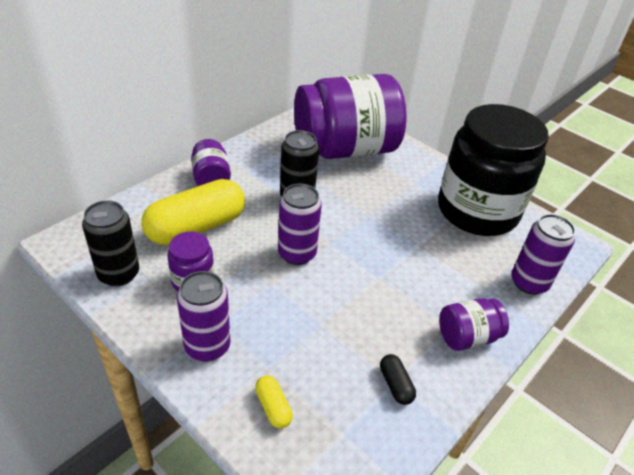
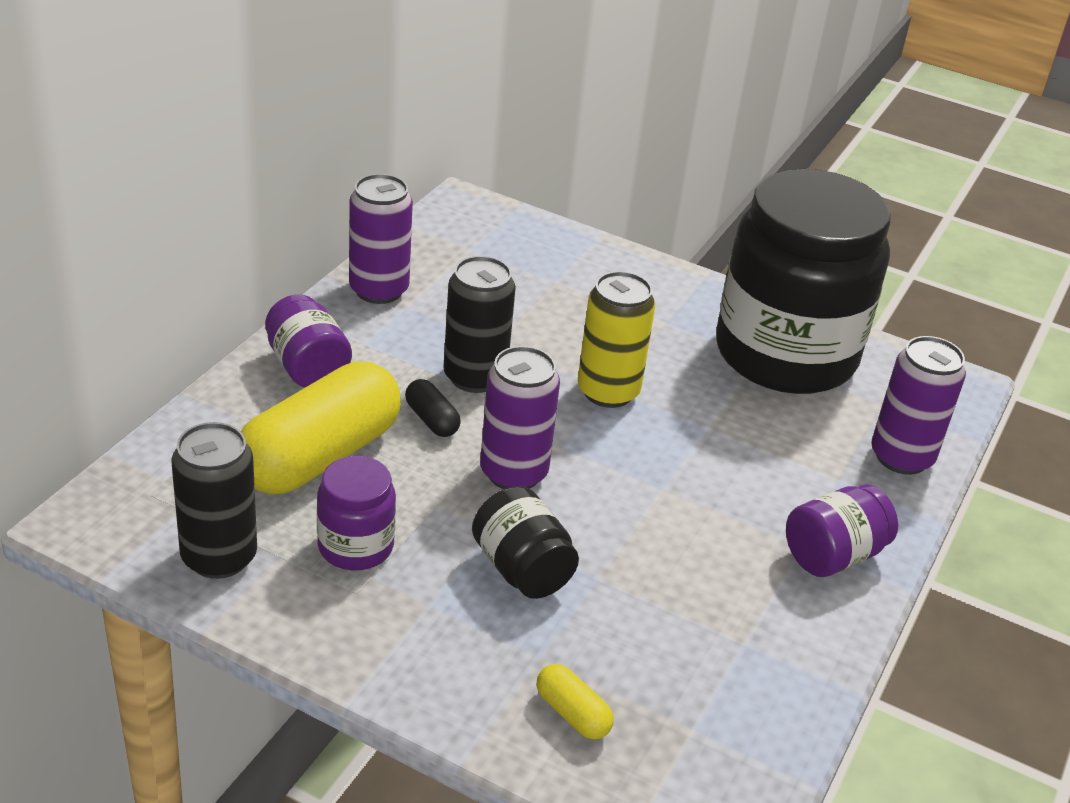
camera: 15 degrees left, 5 degrees down
purple can [177,271,230,362] -> purple can moved to [349,174,413,304]
purple jar [294,74,406,159] -> none
black capsule [380,354,416,405] -> black capsule moved to [405,379,461,437]
none -> black jar [472,486,579,599]
none -> yellow can [578,271,655,408]

